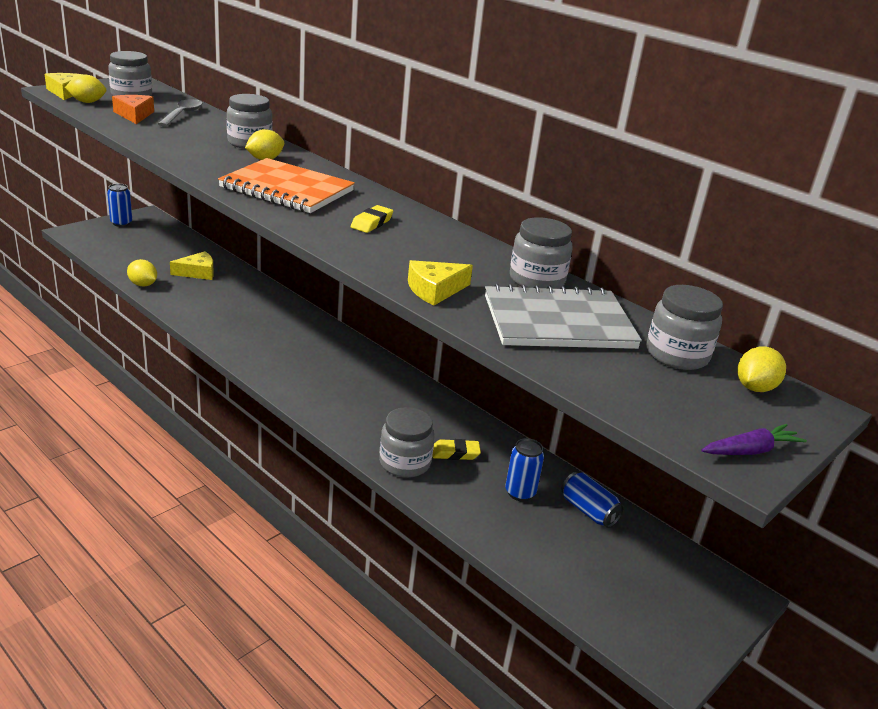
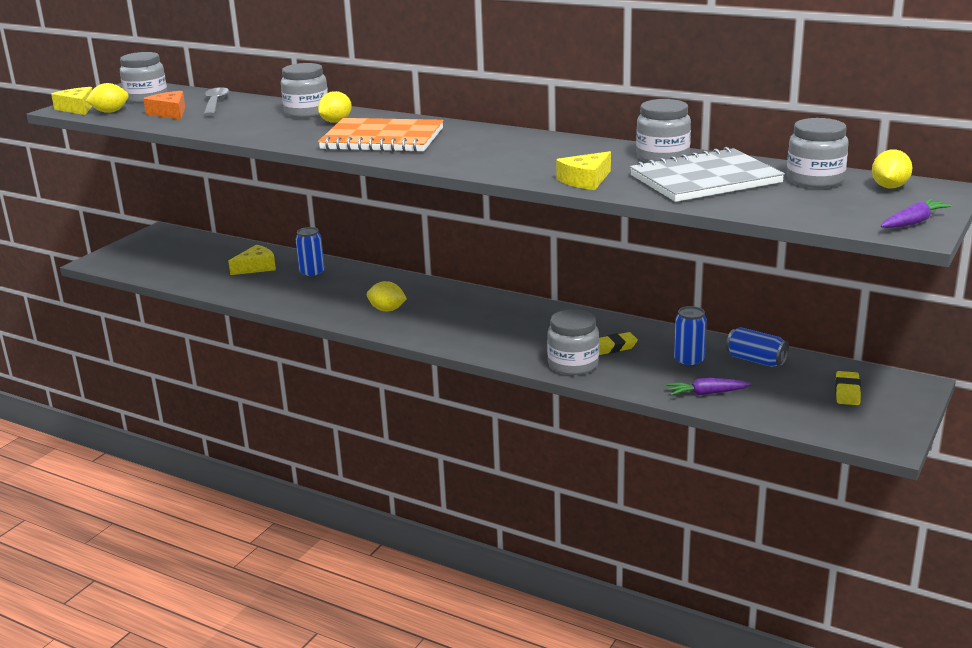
camera: 10 degrees left, 5 degrees down
blue can [107,184,132,227] -> blue can moved to [296,227,325,278]
yellow lemon [127,259,157,287] -> yellow lemon moved to [367,281,407,311]
yellow eraser [351,205,393,233] -> yellow eraser moved to [835,371,861,405]
none -> purple carrot [666,378,752,396]

